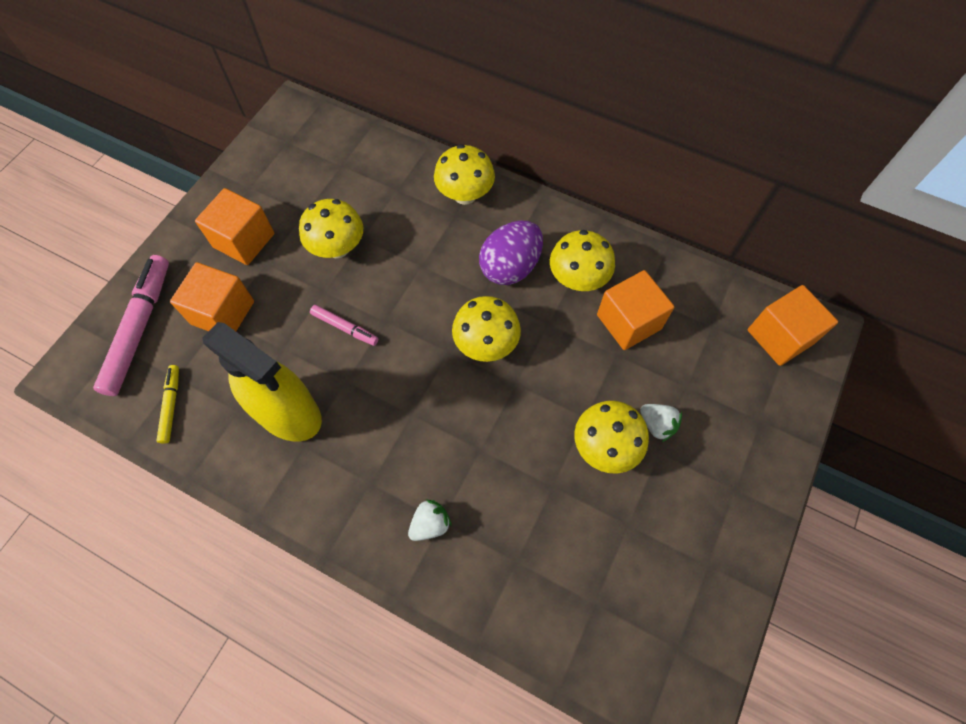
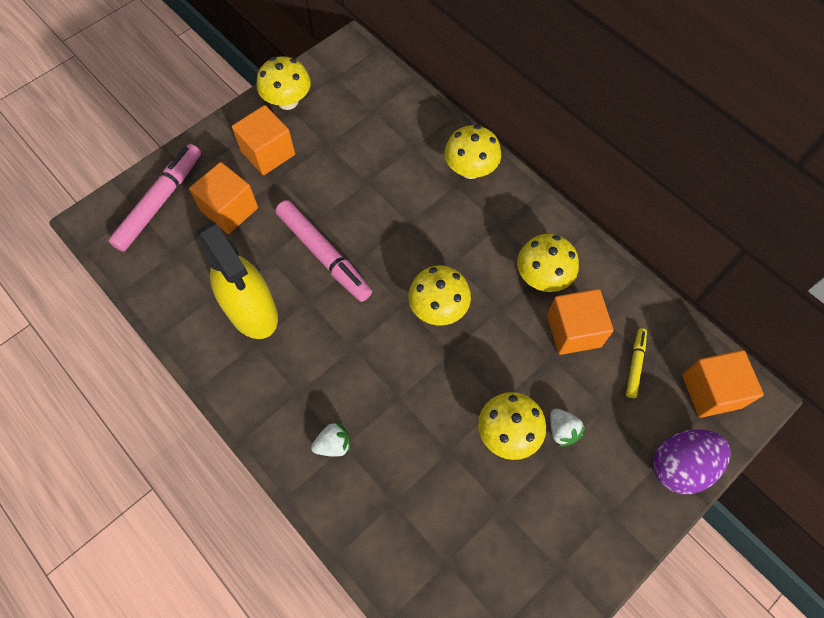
camera: 20 degrees right, 0 degrees up
yellow marker [156,365,179,444] -> yellow marker moved to [626,328,647,398]
yellow mushroom [299,199,363,258] -> yellow mushroom moved to [257,56,311,110]
pink marker [310,305,378,346] -> pink marker [275,200,372,302], size x1.97
purple egg [479,221,543,285] -> purple egg moved to [653,429,731,494]

